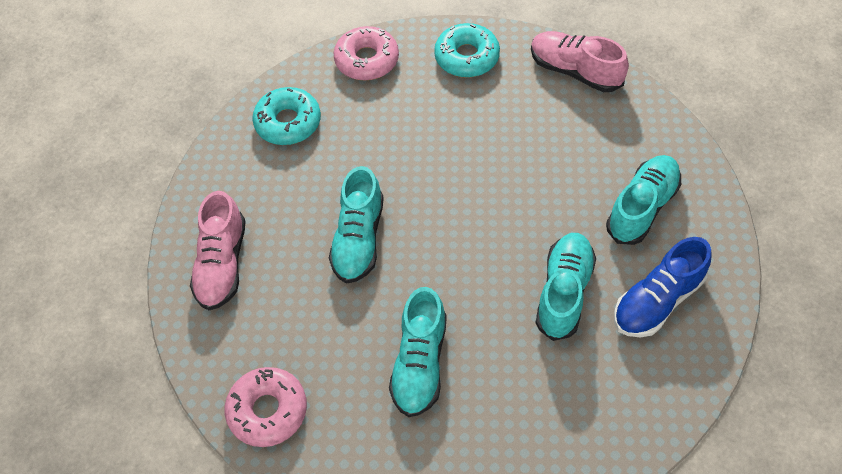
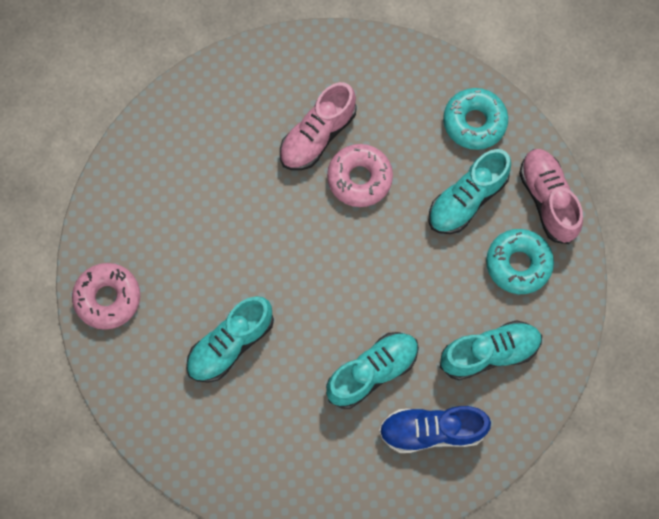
camera: 35 degrees right, 15 degrees up
pink shoe [190,191,246,310] -> pink shoe moved to [280,82,357,170]
turquoise donut [252,87,321,145] -> turquoise donut moved to [486,229,554,294]
turquoise shoe [329,166,384,284] -> turquoise shoe moved to [429,149,511,234]
pink donut [334,26,399,81] -> pink donut moved to [327,144,393,207]

